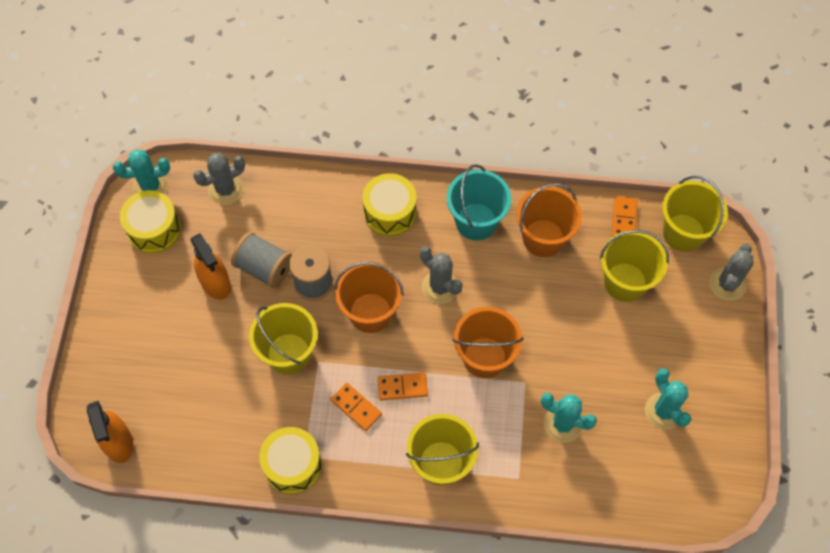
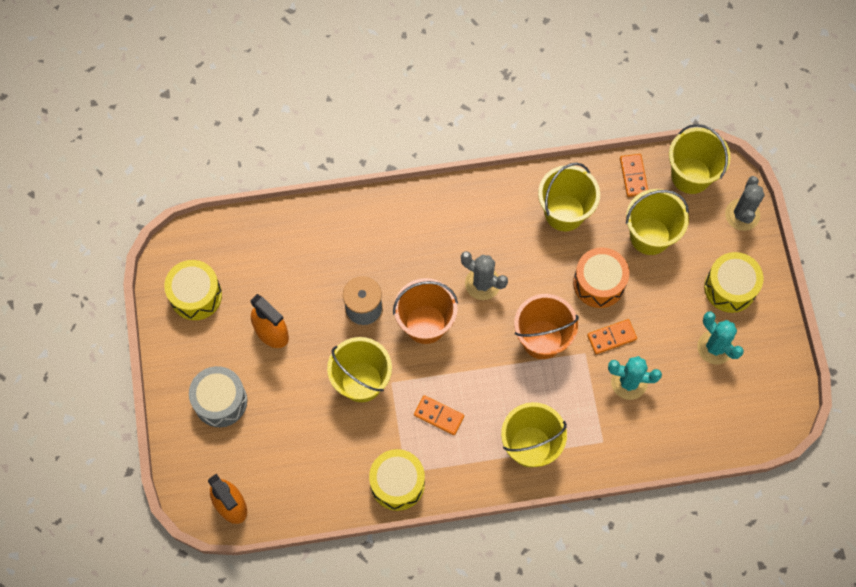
camera: 15 degrees left, 5 degrees up
turquoise cactus [113,149,170,195] -> none
grey cactus [193,152,245,205] -> none
grey spool [231,232,292,288] -> none
yellow drum [363,173,416,236] -> yellow drum moved to [704,252,763,313]
orange domino [378,373,428,401] -> orange domino moved to [587,319,637,354]
turquoise bucket [447,164,512,240] -> none
orange bucket [516,183,582,257] -> yellow bucket [538,162,600,231]
none -> grey drum [189,366,247,427]
none -> orange drum [573,247,629,308]

